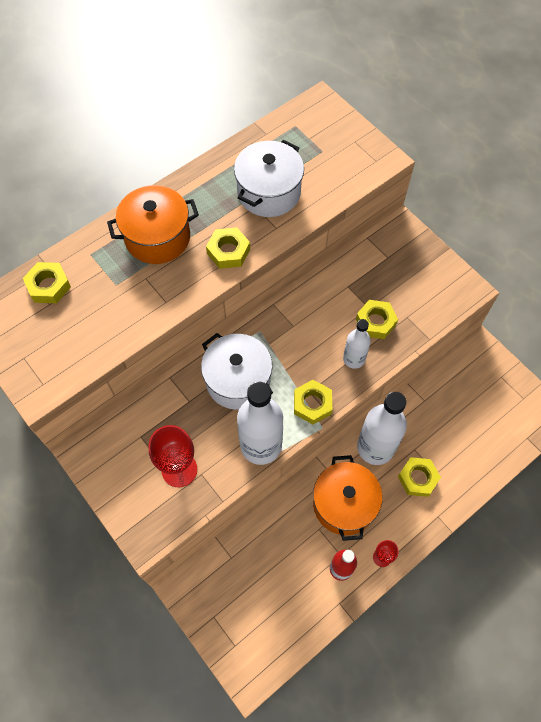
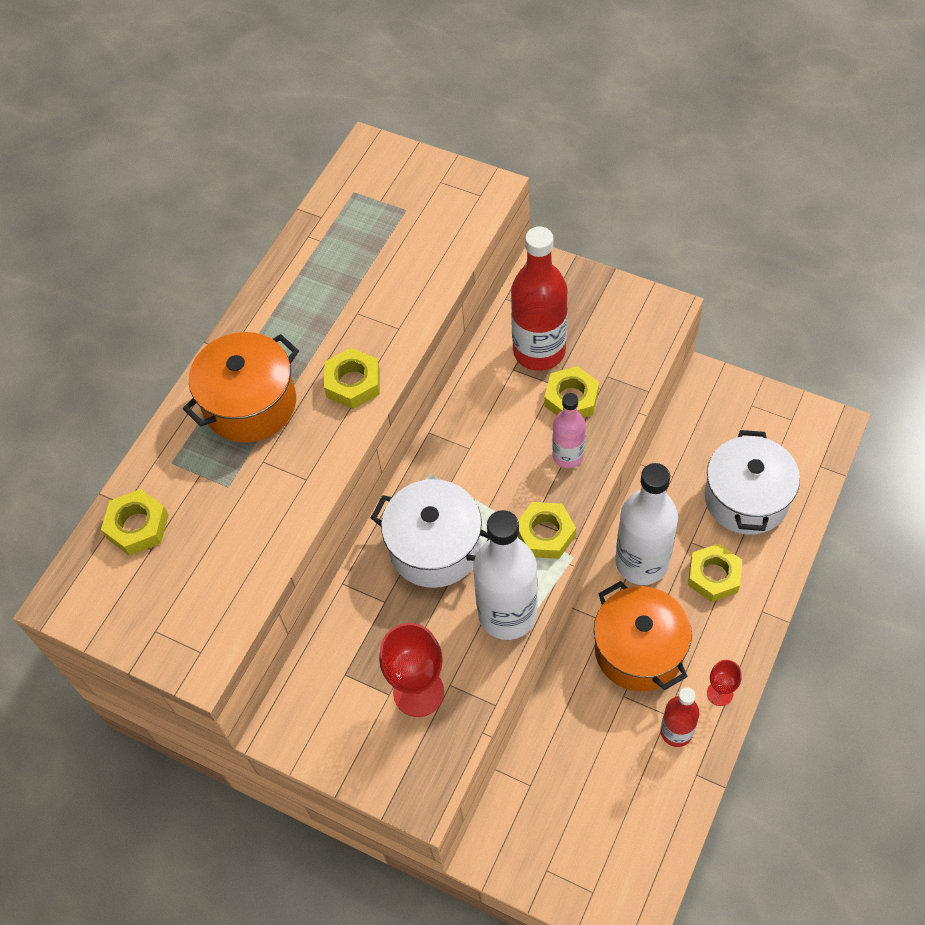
camera: 20 degrees left, 5 degrees down
white pot [234,140,304,217] -> white pot moved to [705,430,800,535]
white bottle [343,319,371,369] -> pink bottle [552,393,586,468]
none -> red bottle [511,226,568,371]

